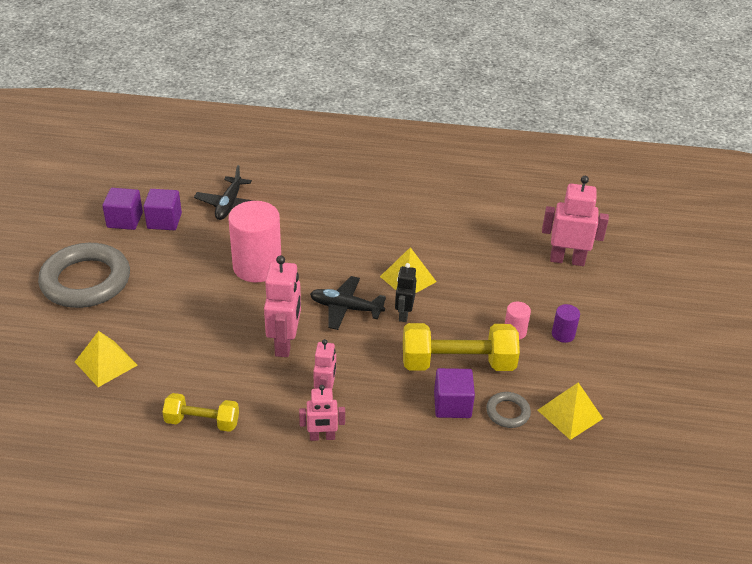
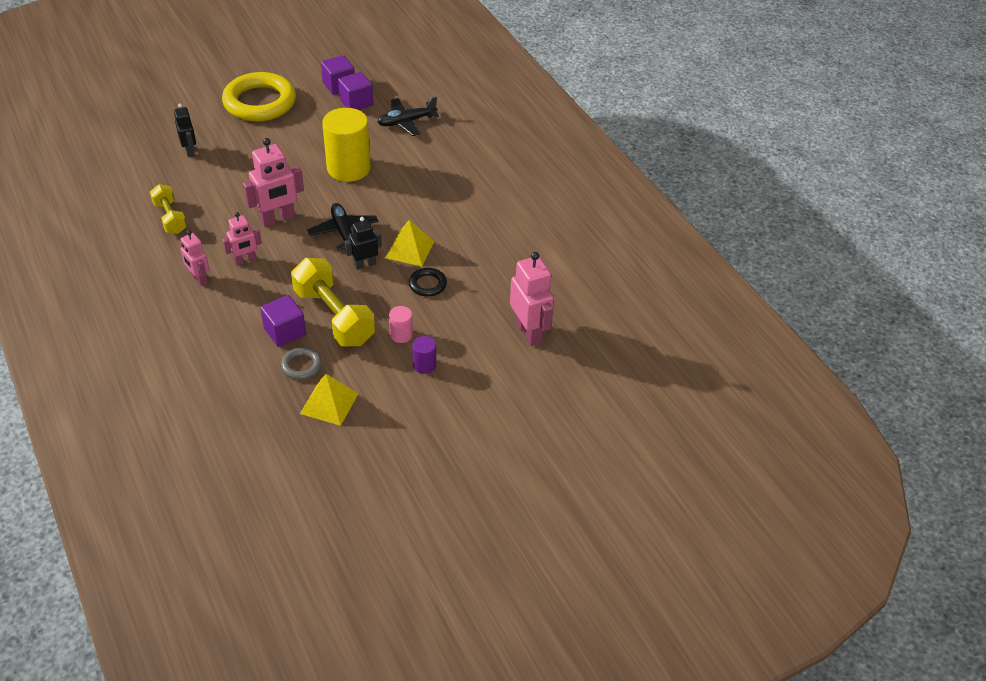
camera: 55 degrees right, 5 degrees up
grey ring [38,243,130,308] -> yellow ring [222,72,296,121]
yellow pyramid [75,331,138,387] -> black robot [174,103,196,157]
pink cylinder [228,201,281,283] -> yellow cylinder [322,108,371,182]
none -> black ring [409,268,447,296]

